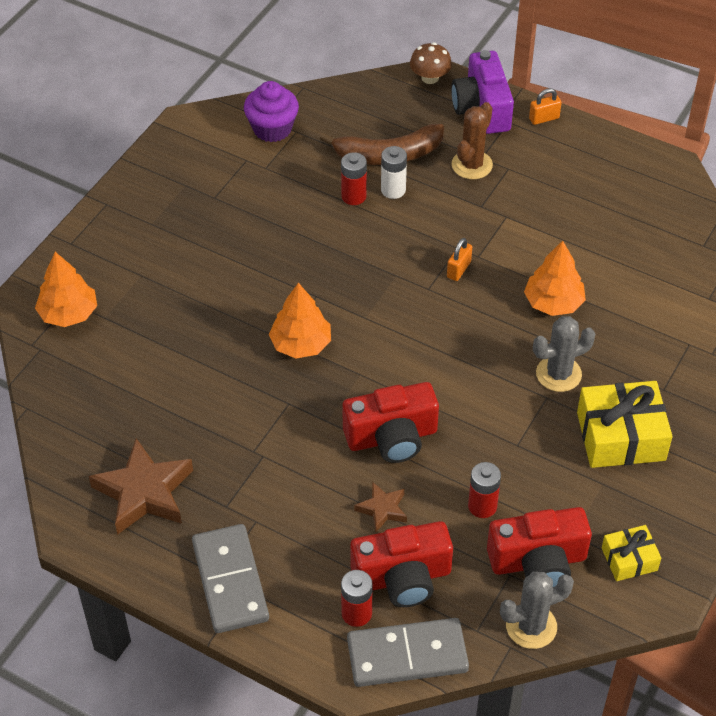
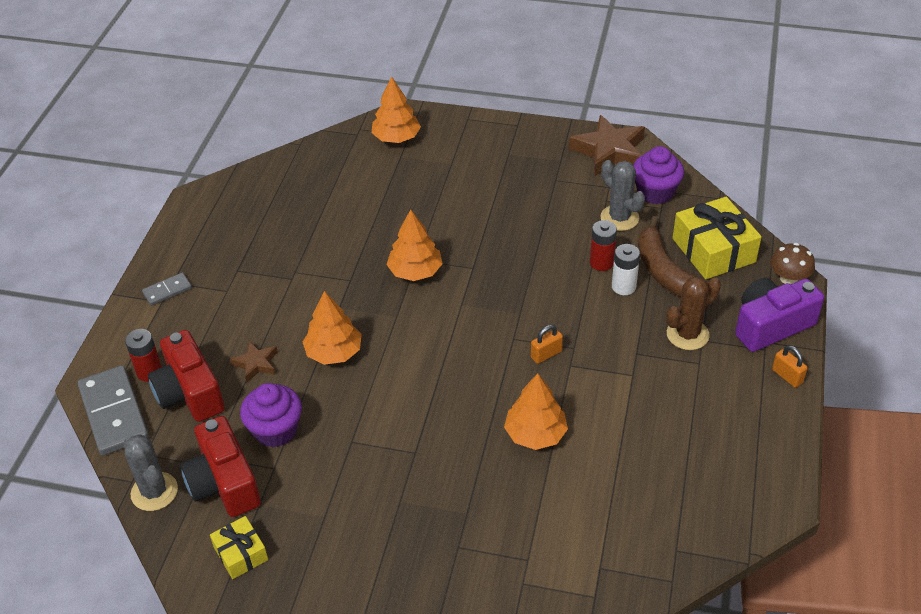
camera: 75 degrees right, 5 degrees down
brown star [89,438,193,535] -> brown star moved to [569,115,645,176]
grey domino [192,524,269,633] -> grey domino [142,273,192,306], size x0.50
red camera [342,382,439,463] -> orange tree [303,291,362,365]
orange padlock [447,238,472,281] -> orange padlock turned 45 degrees counterclockwise [531,325,563,364]
brown cactus [452,102,493,179] -> brown cactus turned 45 degrees counterclockwise [666,276,721,350]
red battery [468,462,501,518] -> purple cupcake [240,383,302,448]
grey cactus [533,316,595,392] -> grey cactus moved to [600,160,645,231]
yellow gift [577,381,673,468] -> yellow gift moved to [673,197,762,279]

